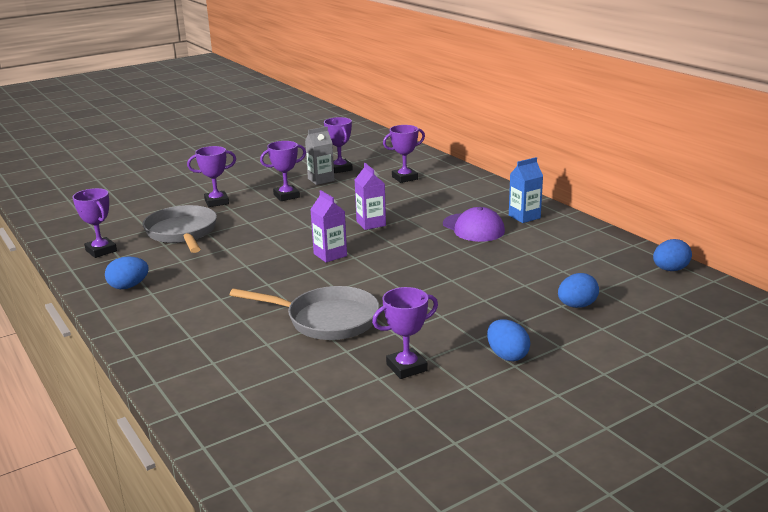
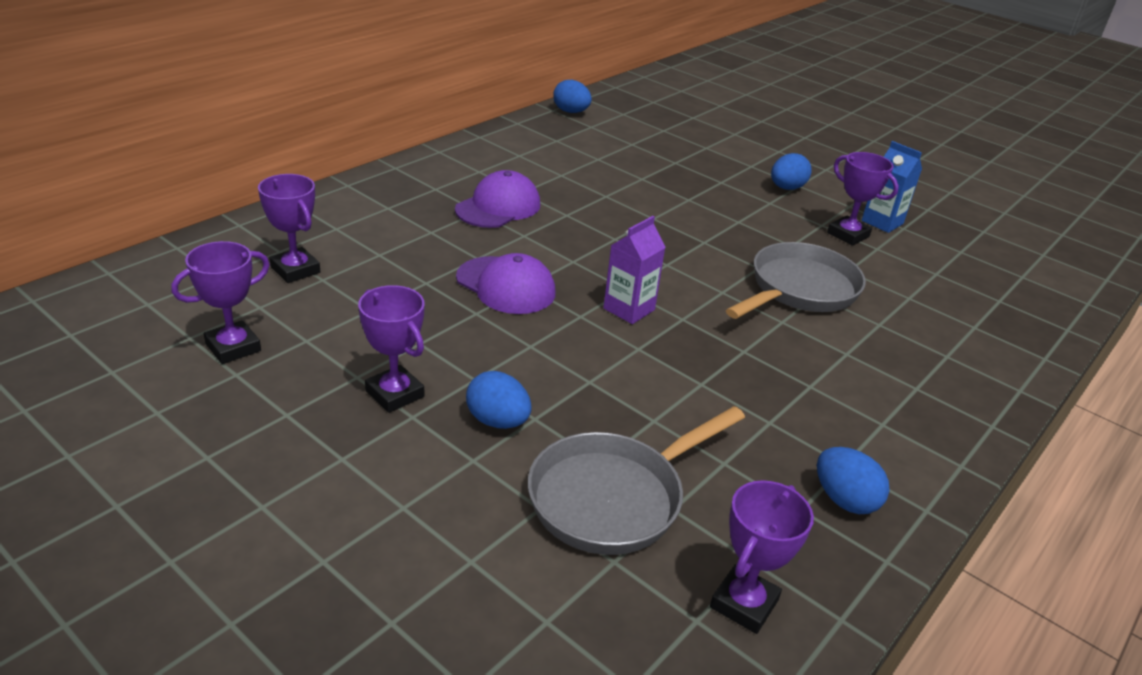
camera: 110 degrees left, 10 degrees up
purple trophy [187,146,236,207] -> none
grey pan [230,286,379,340] -> grey pan turned 45 degrees clockwise [726,242,866,319]
grey carton [305,126,335,185] -> none
purple carton [355,163,386,230] -> purple cap [456,253,556,314]
blue carton [509,157,543,223] -> blue carton moved to [862,141,922,233]
blue egg [558,273,599,308] -> blue egg moved to [466,371,532,429]

